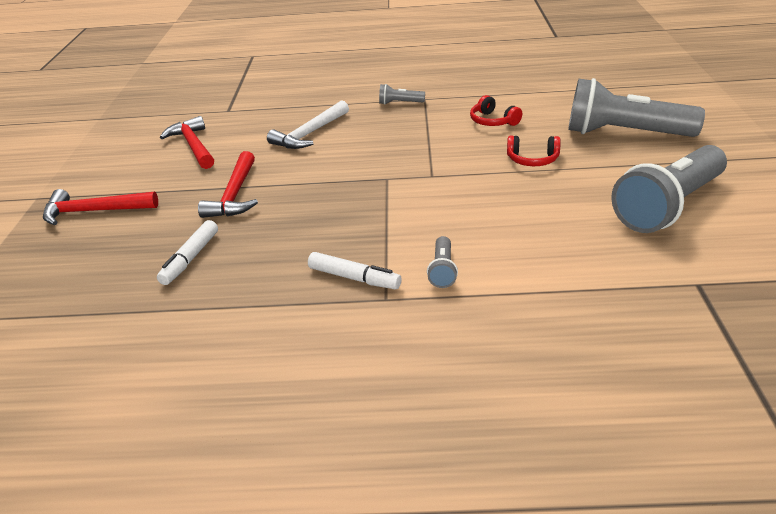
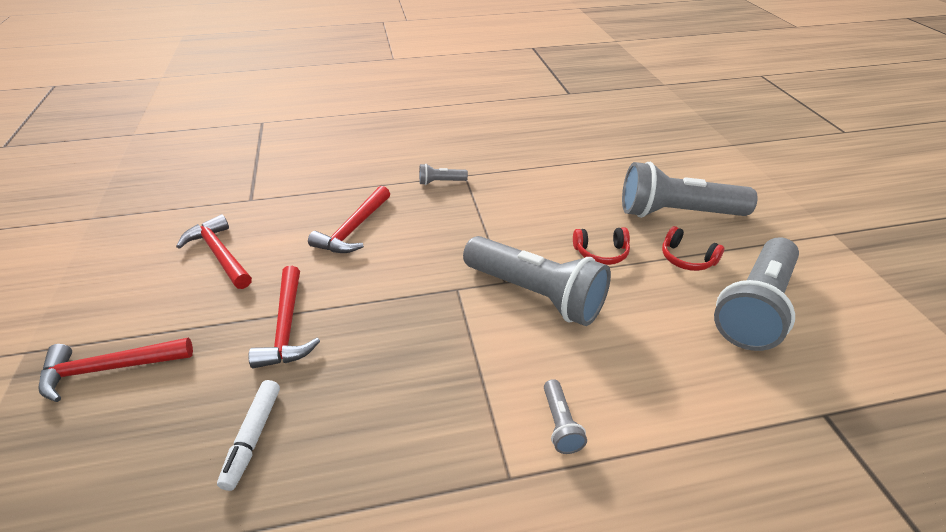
camera: 15 degrees left, 5 degrees up
white hammer [267,100,349,149] -> red hammer [308,186,390,253]
white marker [308,252,402,289] -> none
red headphones [470,95,522,126] -> red headphones moved to [662,226,724,271]
none -> grey flashlight [463,236,611,326]

